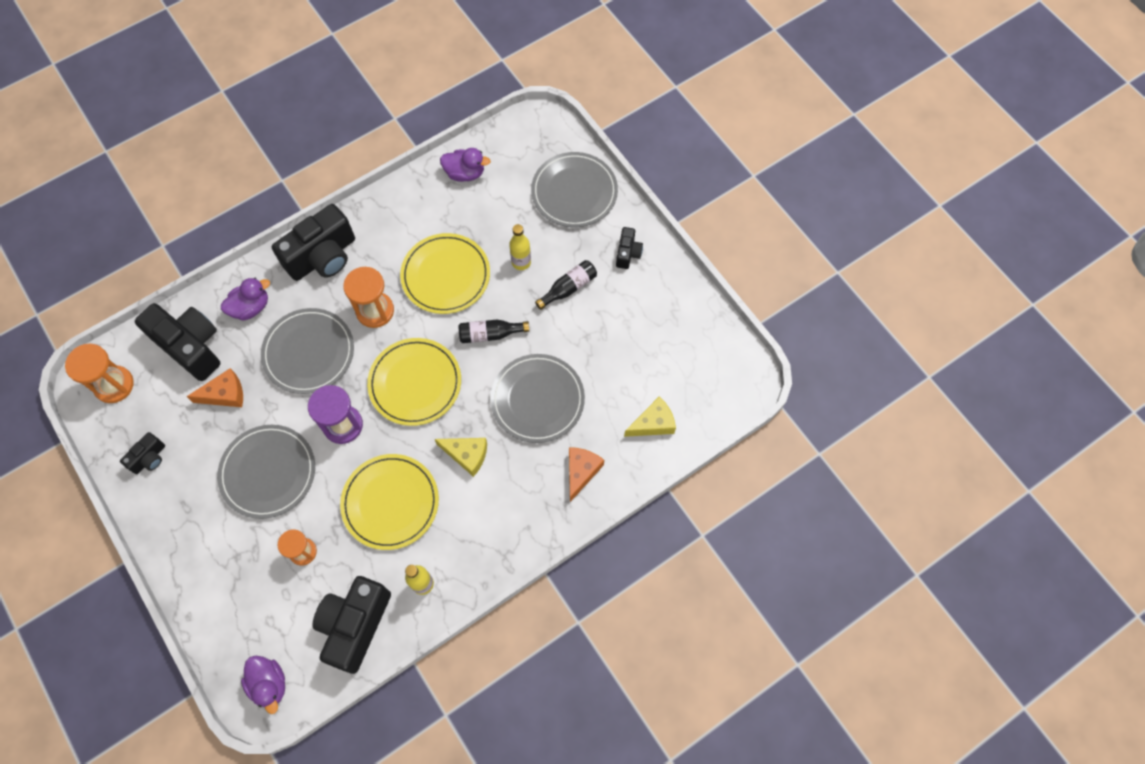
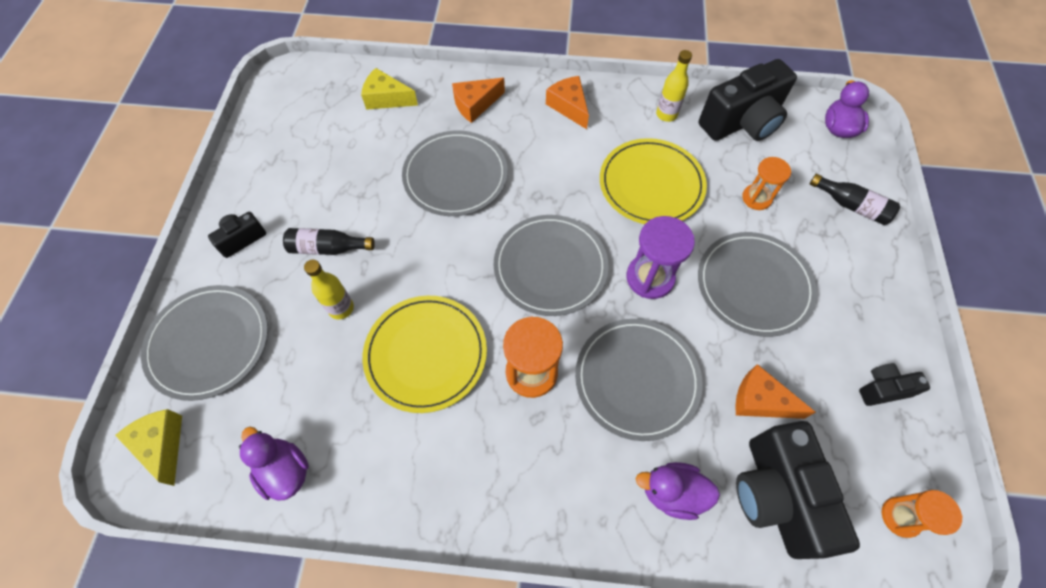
camera: 140 degrees left, 5 degrees down
orange hourglass [65,343,134,403] -> orange hourglass [882,490,962,538], size x0.66
black camera [272,204,355,281] -> none
yellow plate [367,338,461,426] -> grey plate [494,215,609,316]
yellow cheese [435,438,487,477] -> yellow cheese moved to [115,409,182,486]
black bottle [458,320,529,343] -> black bottle moved to [810,174,900,225]
none -> orange cheese [546,76,589,129]

